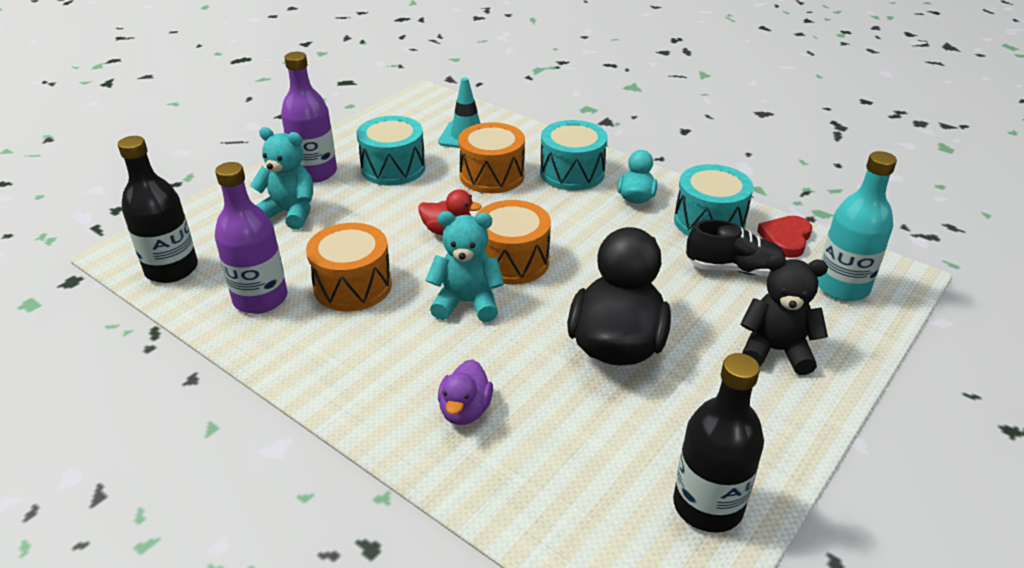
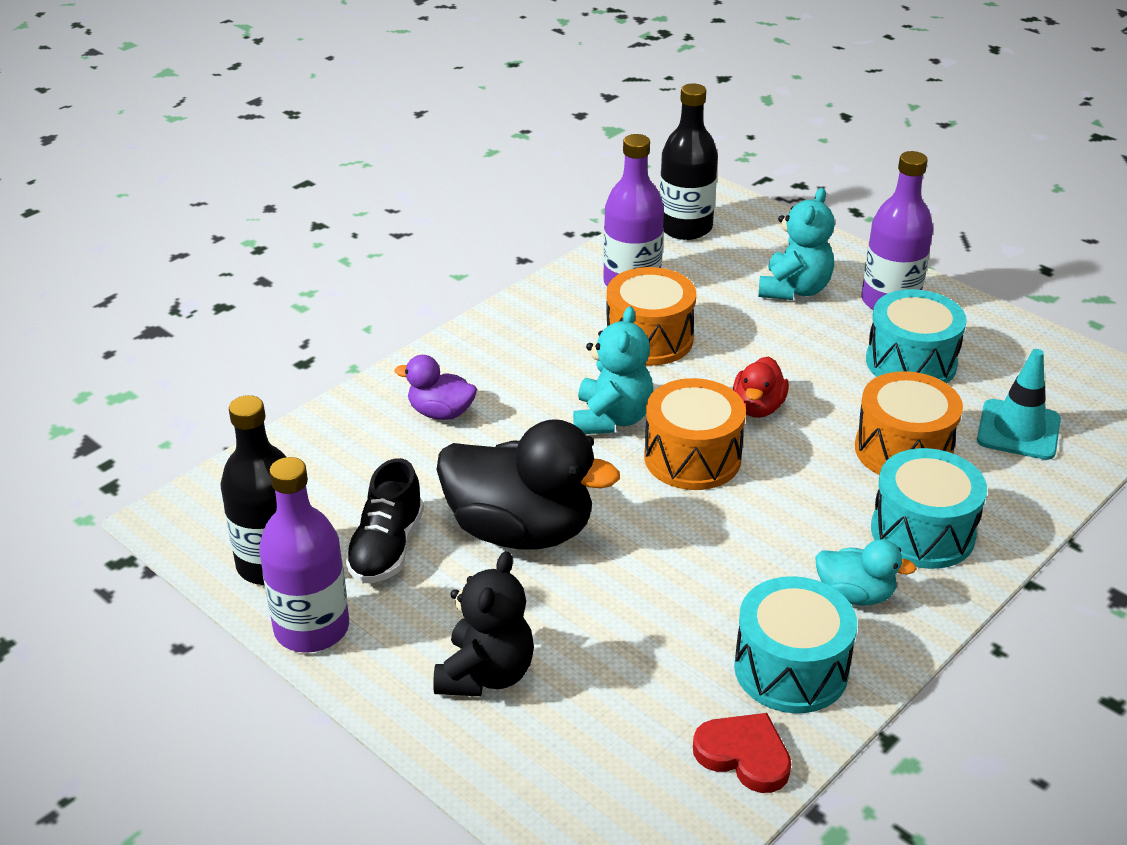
camera: 95 degrees right, 0 degrees up
black shoe [686,219,786,276] -> black shoe moved to [345,458,424,583]
turquoise bottle [817,151,897,301] -> none
none -> purple bottle [259,457,349,653]

